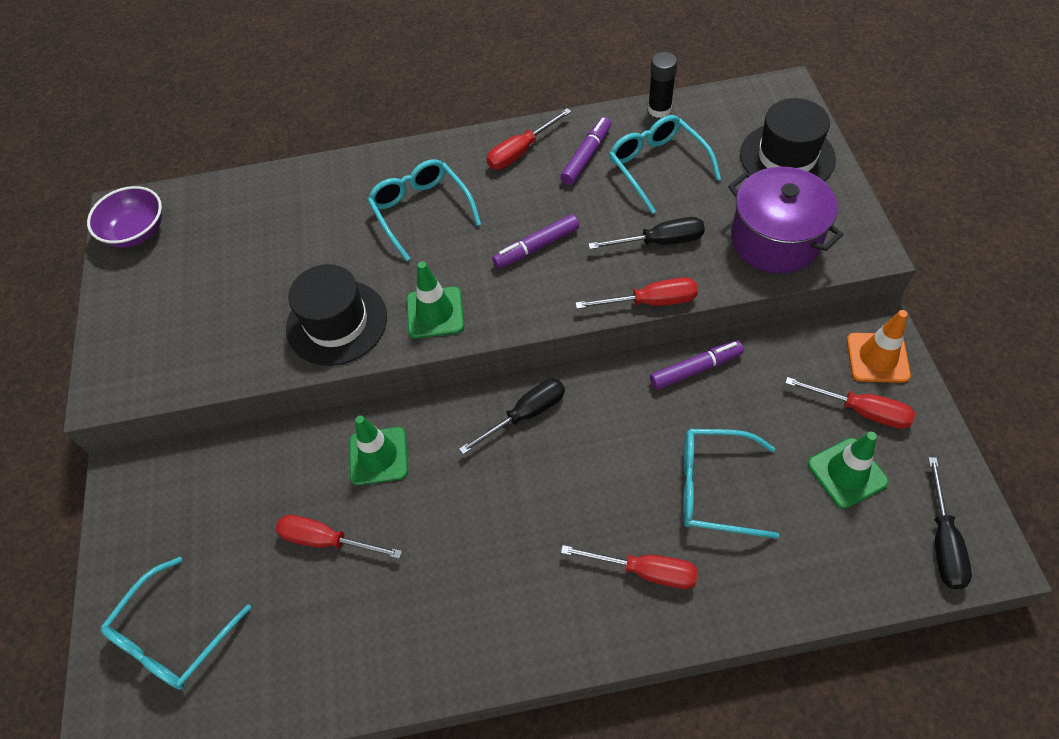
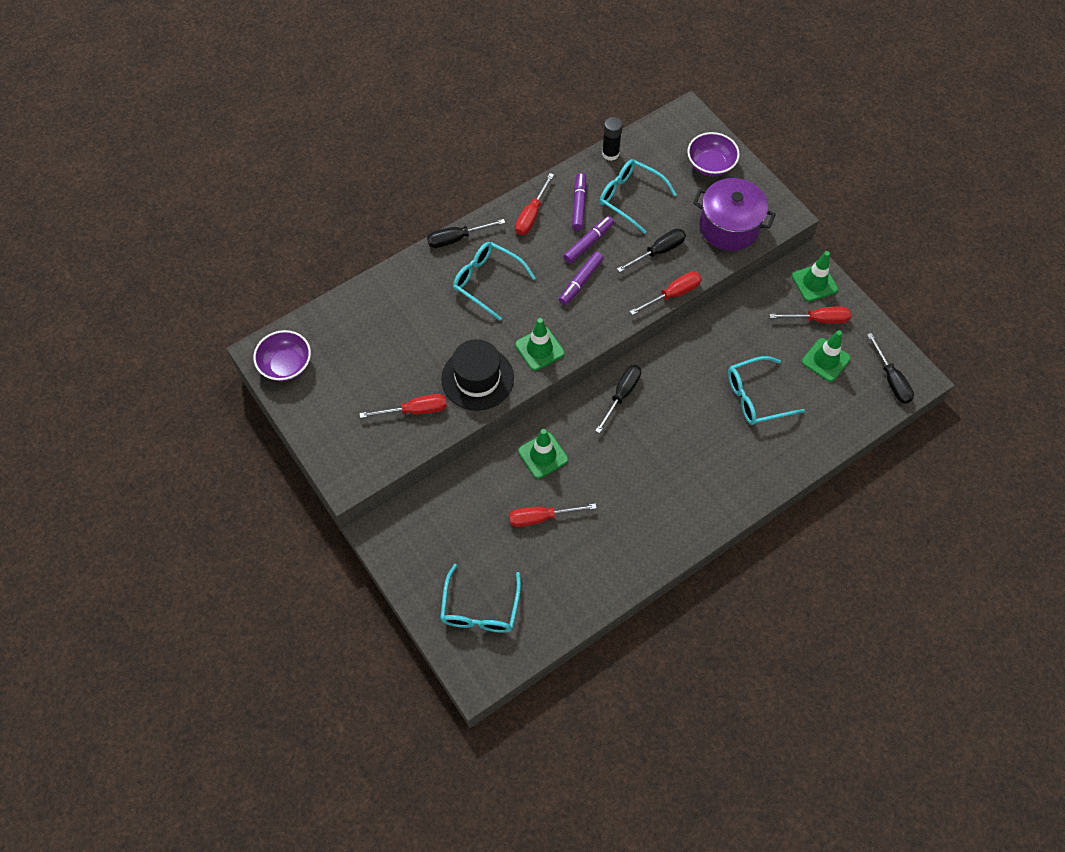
camera: 30 degrees left, 5 degrees up
red screwdriver [561,545,698,589] -> red screwdriver moved to [359,394,447,418]
purple marker [650,341,744,390] -> purple marker moved to [563,216,614,263]
black hat [740,98,836,181] -> purple bowl [687,132,739,176]
orange traffic cone [847,310,911,383] -> green traffic cone [792,251,838,302]
none -> black screwdriver [427,219,505,248]

